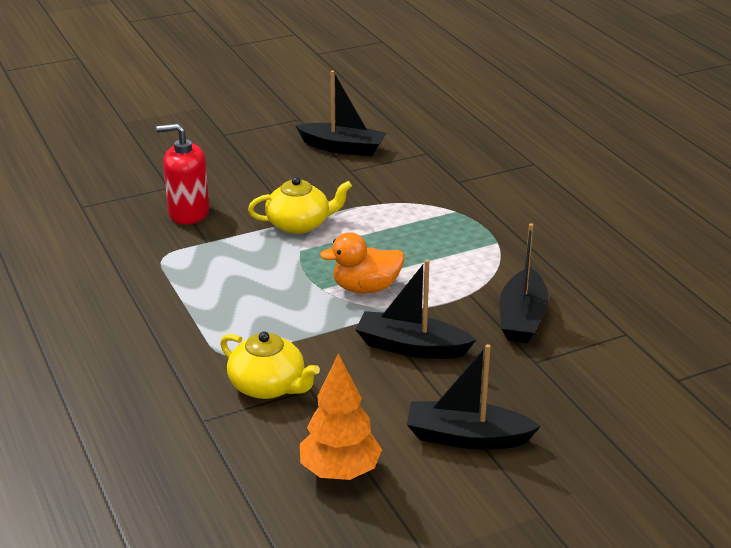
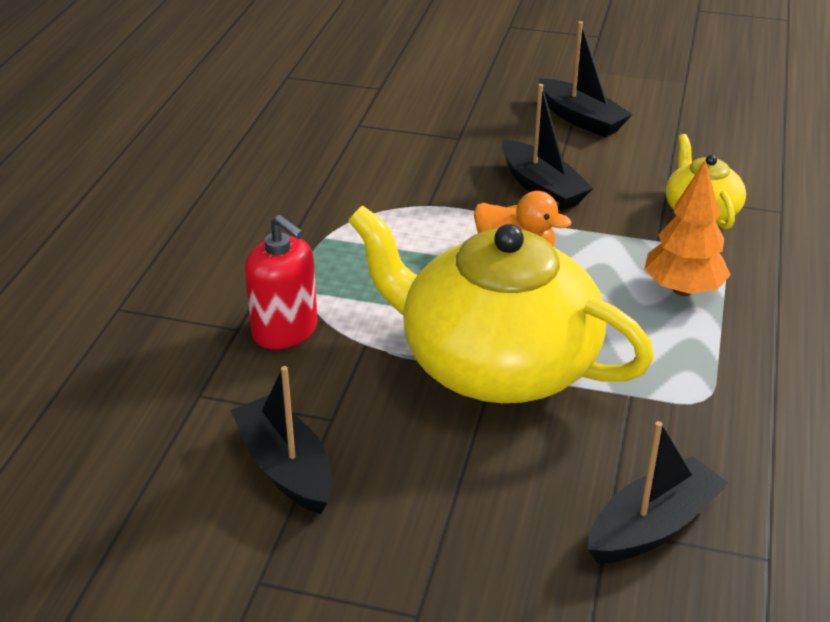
camera: 140 degrees left, 5 degrees up
red soap dispenser [156,124,209,224] -> red soap dispenser moved to [245,215,318,349]
yellow teapot [248,177,352,234] -> yellow teapot [348,205,654,403], size x2.14
orange tree [300,353,382,480] -> orange tree moved to [644,160,731,296]
black boat [500,223,549,343] -> black boat moved to [588,421,728,563]

